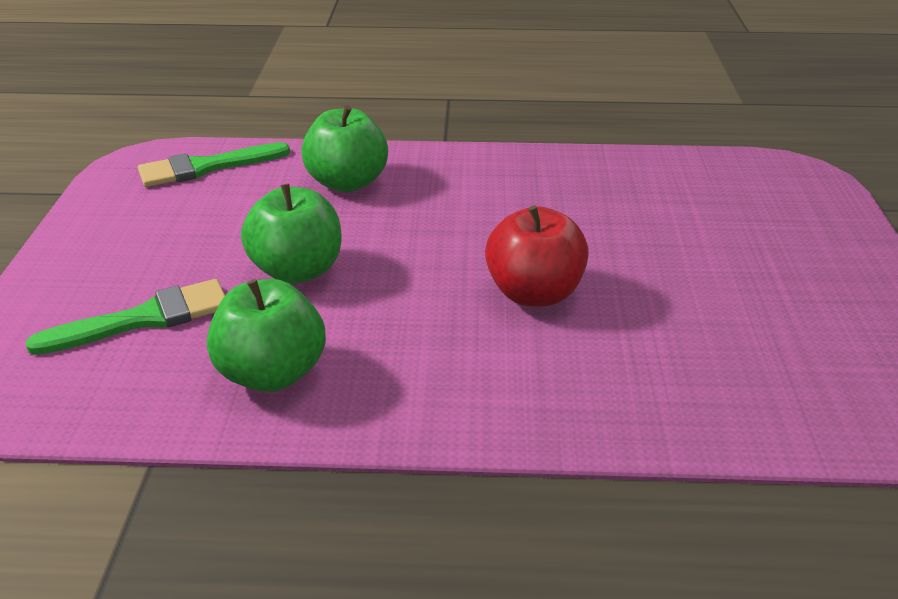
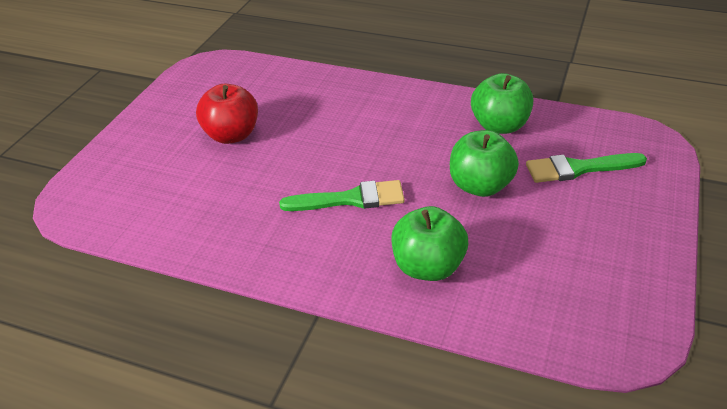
camera: 160 degrees left, 5 degrees up
green brush [138,142,290,187] -> green brush moved to [279,180,405,211]
red apple [485,206,589,307] -> red apple moved to [196,84,258,144]

